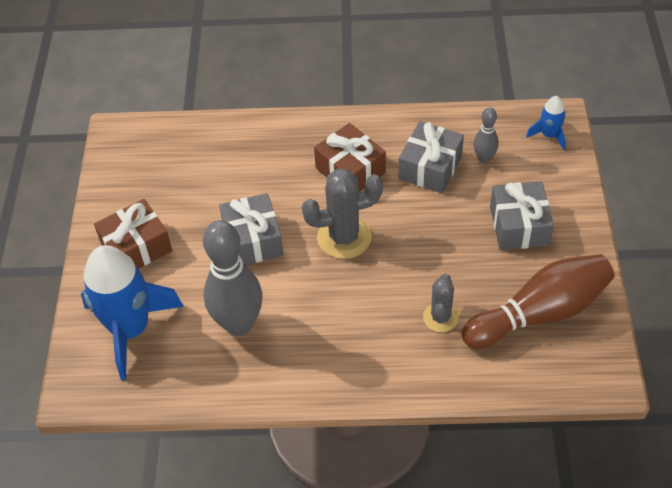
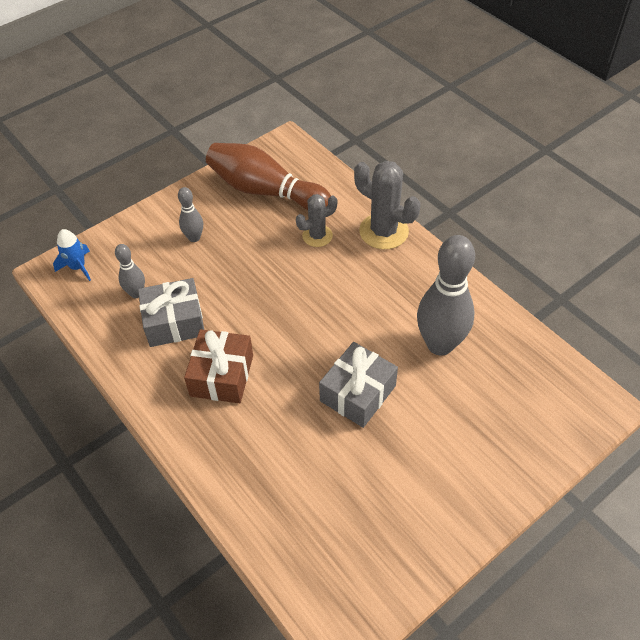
camera: 130 degrees left, 0 degrees up
blue rocket [81,245,184,380] -> none
brown gift [94,199,172,269] -> none
grey cactus [302,168,383,259] -> grey cactus moved to [354,161,420,249]
grey gift [490,181,554,250] -> grey bowling pin [178,187,203,242]

